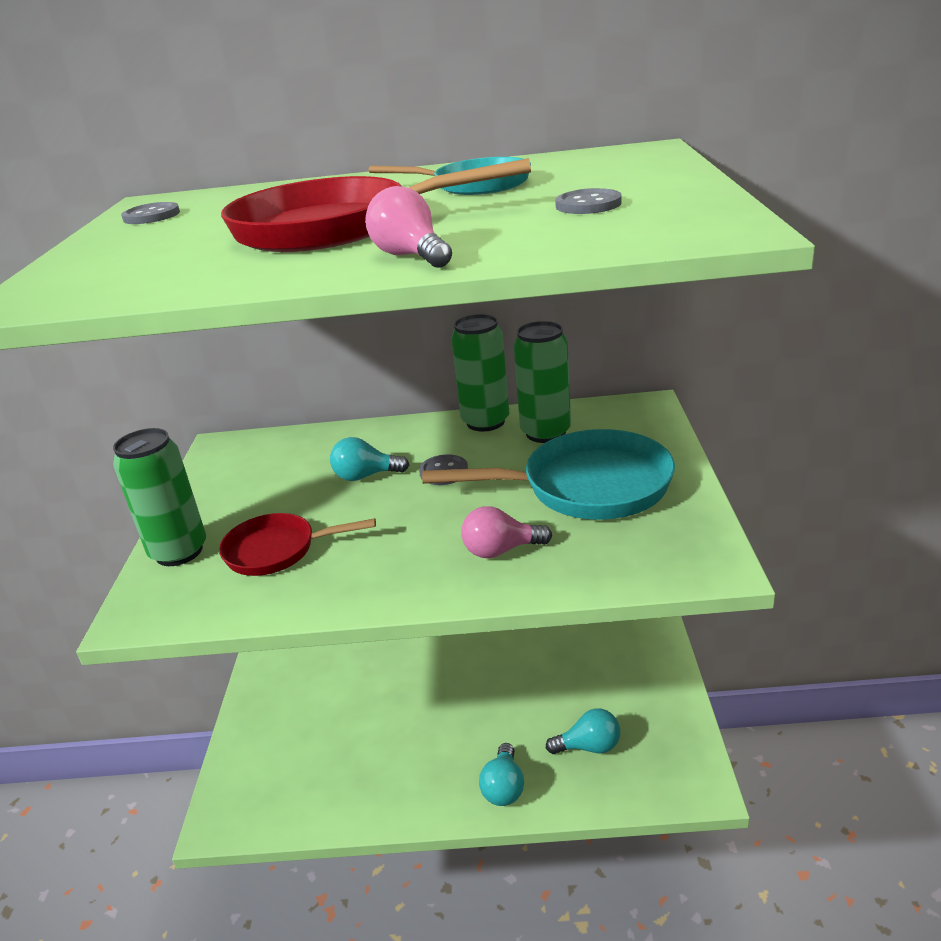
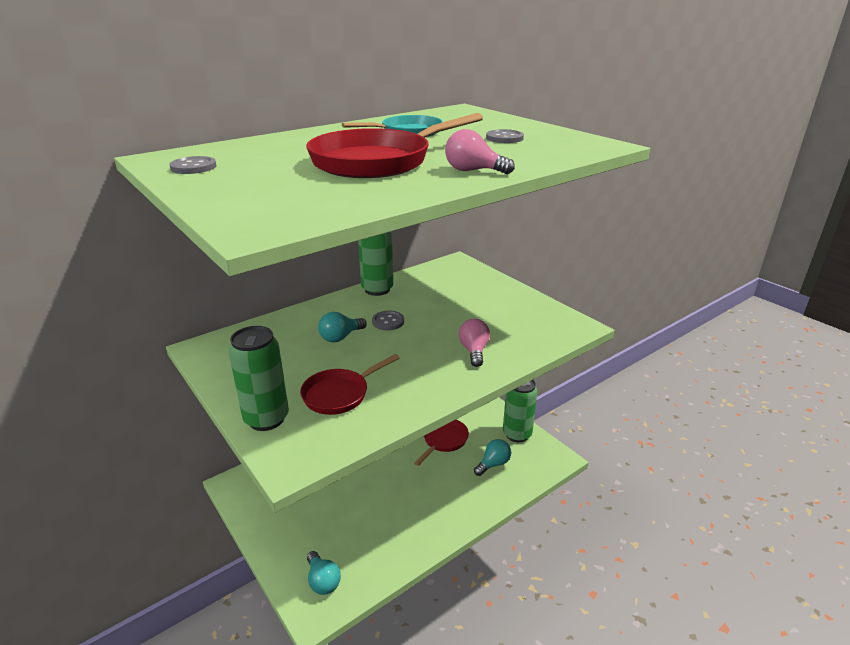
camera: 40 degrees left, 0 degrees up
turquoise pan [422,429,675,520] -> none
pink light bulb [461,506,552,558] -> pink light bulb turned 135 degrees clockwise [459,319,490,367]
turquoise light bulb [479,743,524,806] -> turquoise light bulb moved to [307,551,341,595]
green can [514,321,571,443] -> green can moved to [503,380,538,442]
none -> red pan [414,420,469,466]

